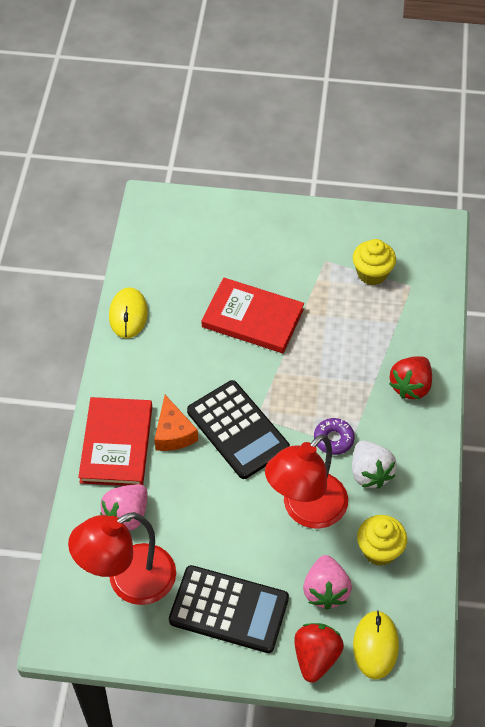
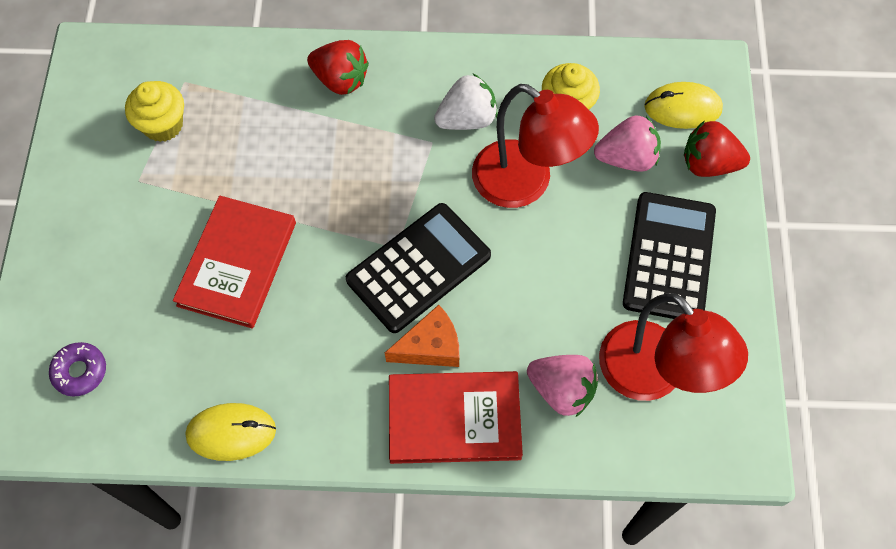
camera: 95 degrees left, 10 degrees up
purple donut [314,418,355,455] -> purple donut moved to [49,342,106,397]

